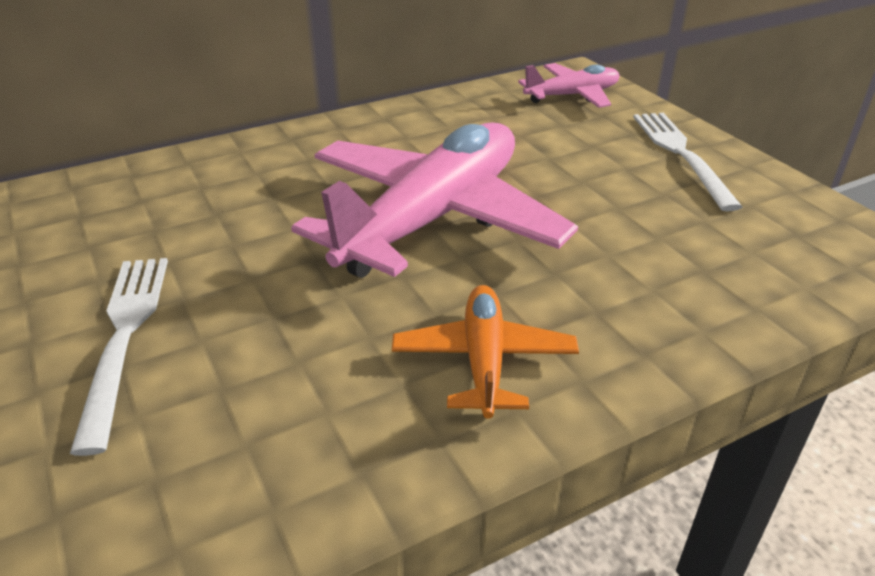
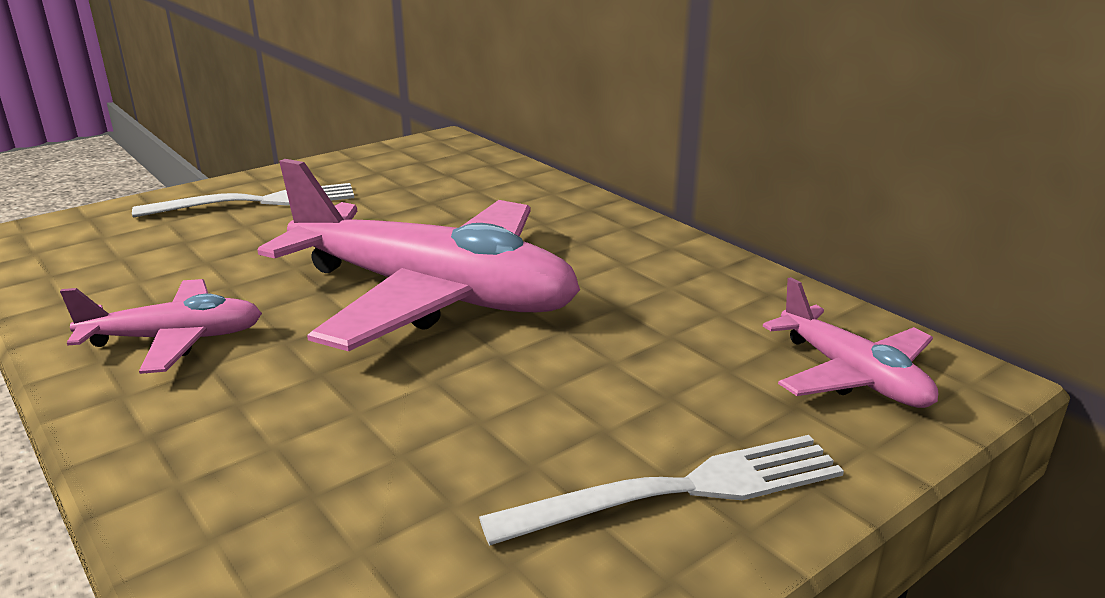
camera: 80 degrees right, 10 degrees down
orange plane [392,285,579,419] -> pink plane [60,279,262,374]

